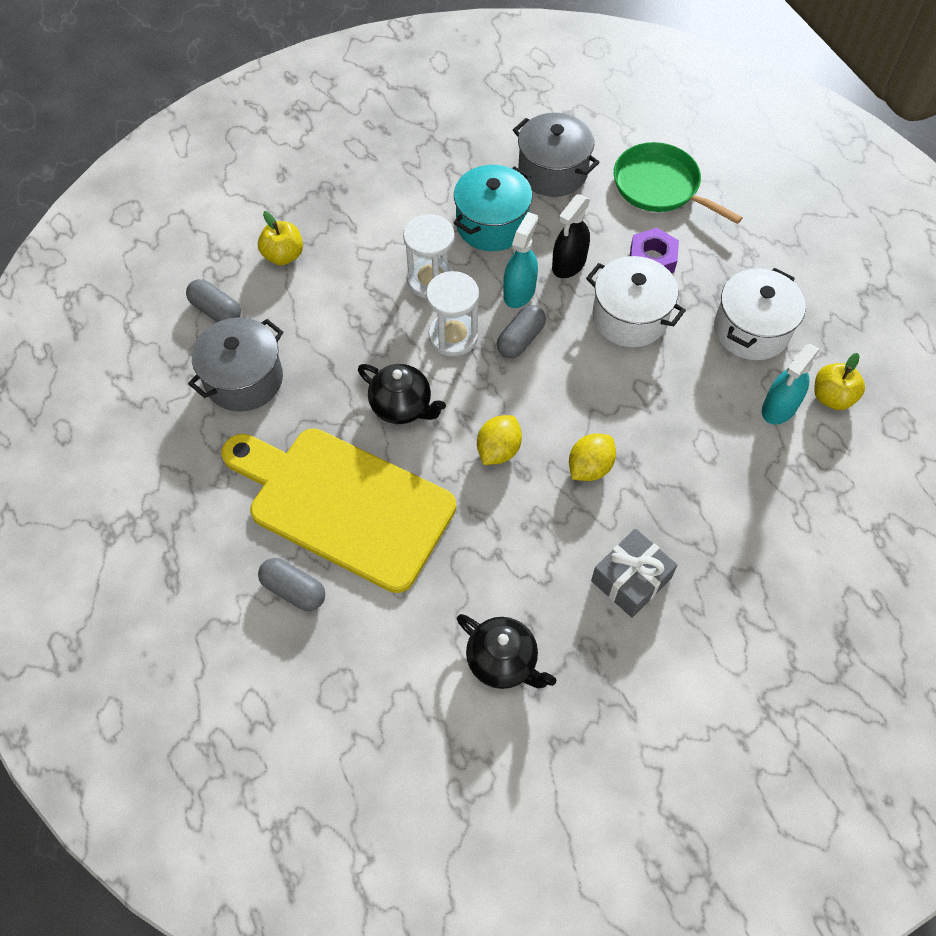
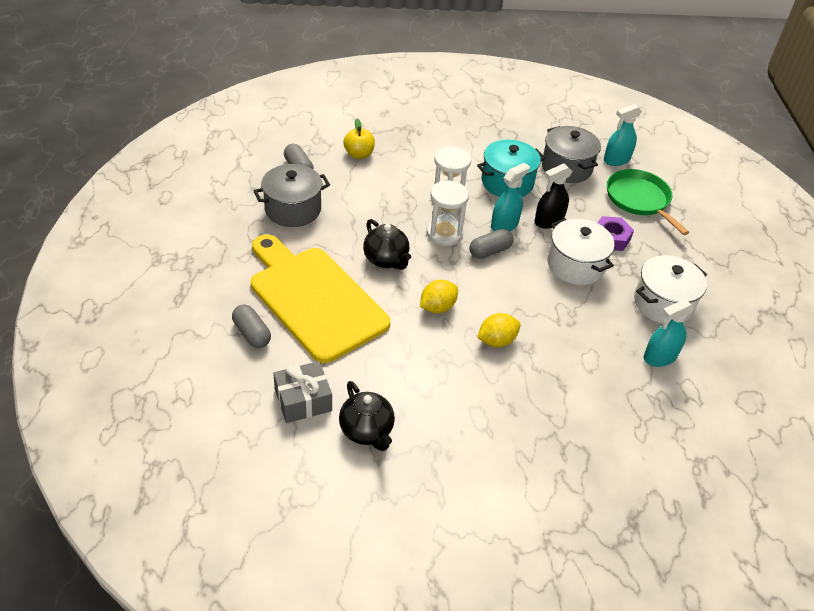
camera: 20 degrees right, 15 degrees down
grey gift [591,529,678,618] -> grey gift moved to [273,361,332,423]
yellow apple [814,353,865,410] -> none
none -> turquoise spray bottle [604,104,642,166]

